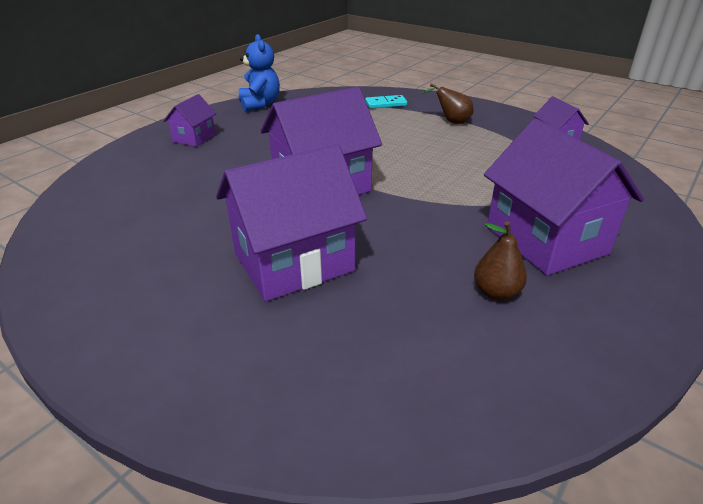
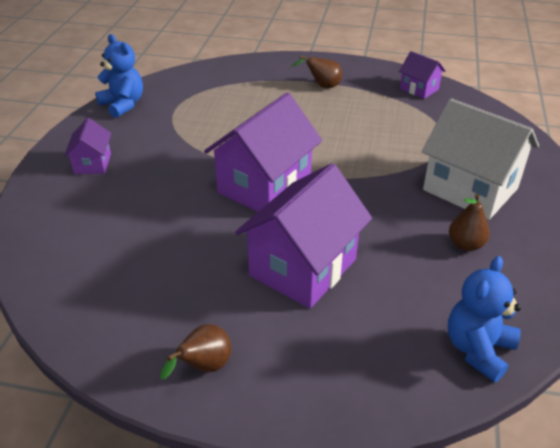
camera: 25 degrees left, 5 degrees up
turquoise domino [365,95,407,109] -> none
purple house [484,119,644,275] -> white house [422,98,539,220]
none -> brown pear [160,324,231,380]
none -> blue teddy bear [448,256,521,383]

